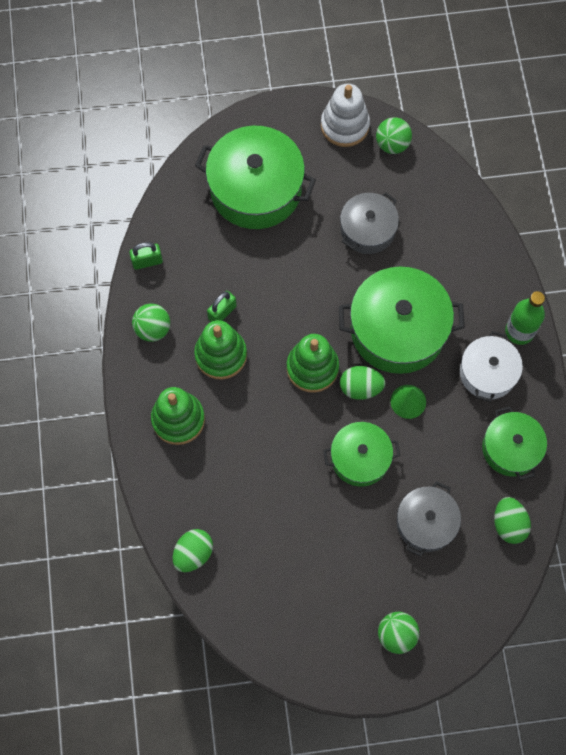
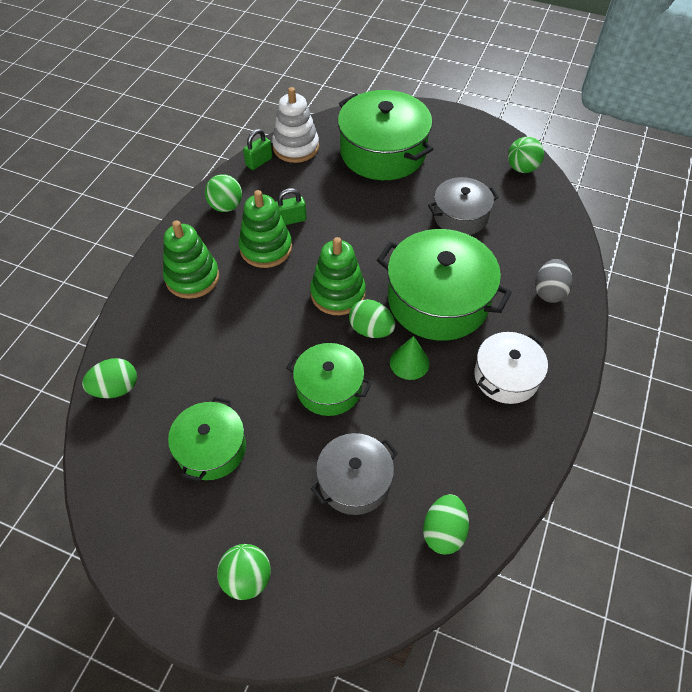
camera: 30 degrees right, 15 degrees down
green padlock [129,242,163,270] -> green padlock turned 60 degrees counterclockwise [243,129,273,170]
white stacking toy [321,84,370,147] -> white stacking toy moved to [272,87,319,163]
green pot [482,406,547,480] -> green pot moved to [168,397,246,482]
green bottle [505,291,545,345] -> none
none -> grey egg [535,259,573,303]

